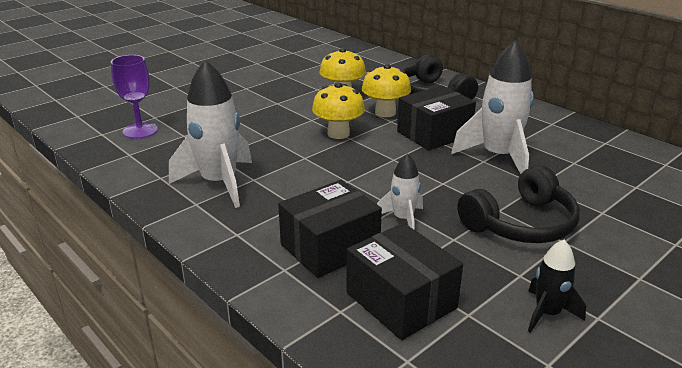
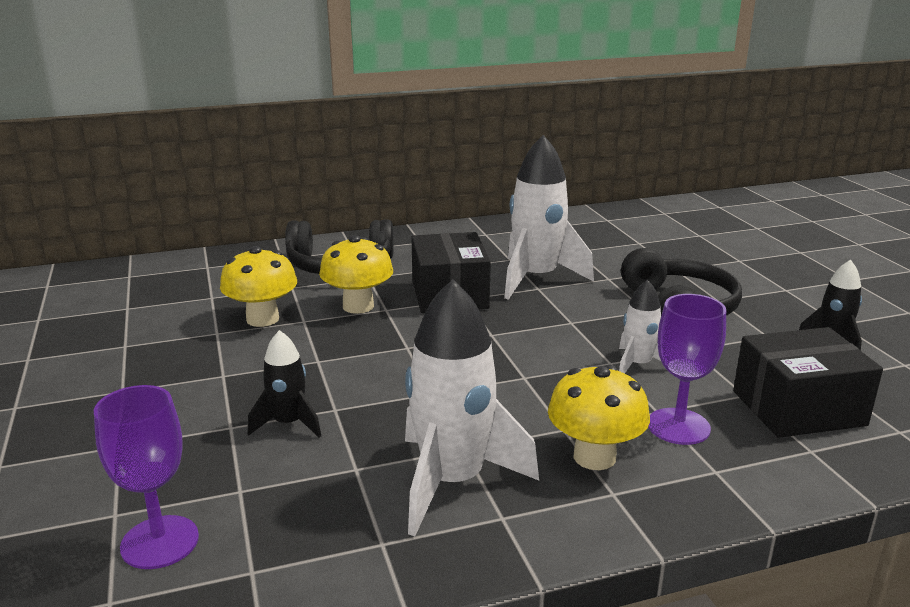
camera: 65 degrees left, 5 degrees down
black box [278,180,382,278] -> purple goblet [648,294,726,445]
yellow mushroom [312,82,365,139] -> yellow mushroom moved to [548,365,650,470]
none -> black rocket [248,330,321,438]

